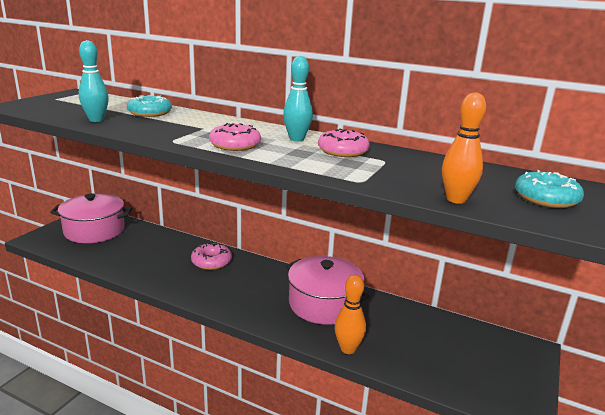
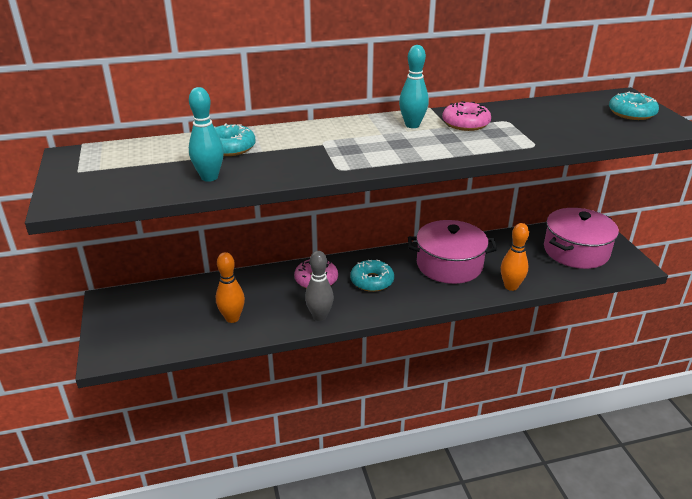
camera: 40 degrees left, 10 degrees up
pink pot [50,193,132,243] -> pink pot moved to [544,208,619,269]
pink donut [209,123,261,151] -> none
orange bowling pin [442,92,486,204] -> orange bowling pin moved to [216,252,245,323]
none -> grey bowling pin [305,251,334,321]
none -> turquoise donut [350,260,394,292]

